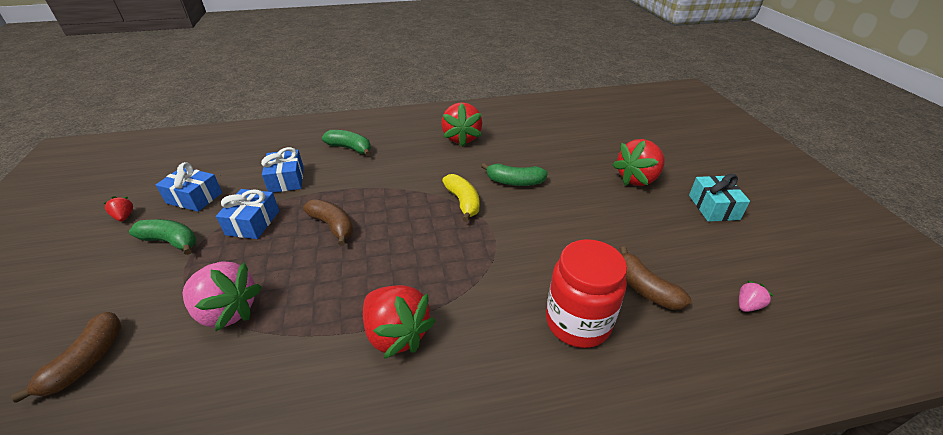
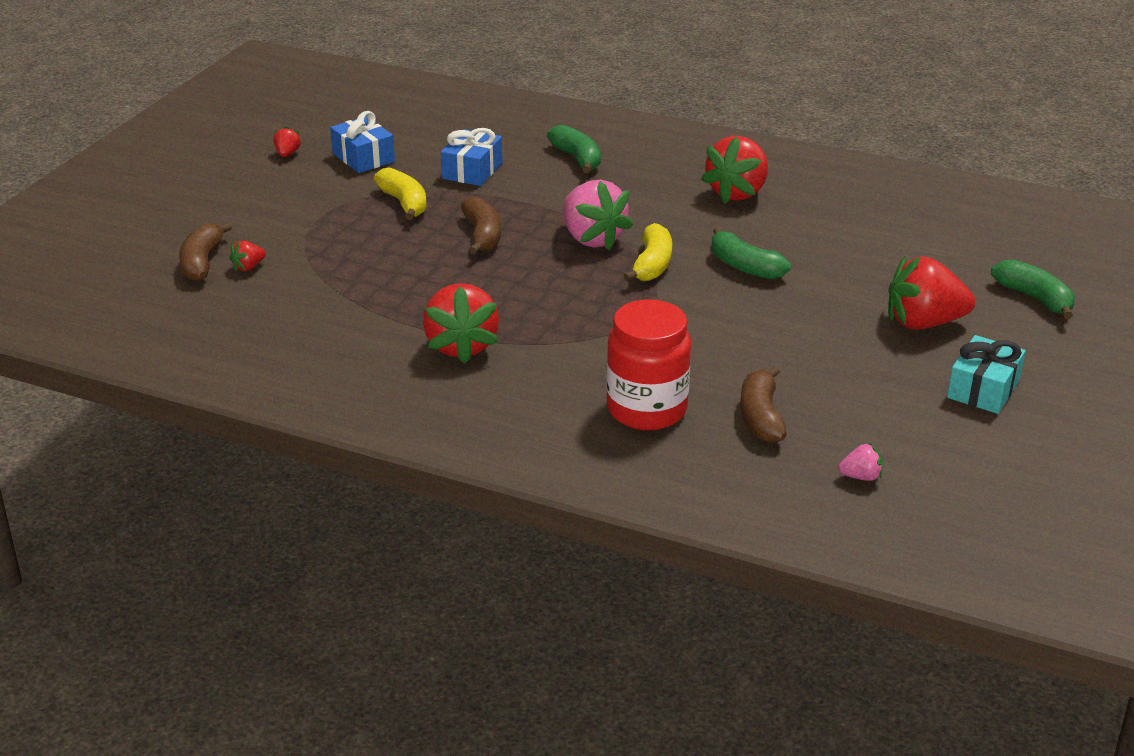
camera: 35 degrees right, 5 degrees down
brown banana [11,312,121,403] -> brown banana turned 135 degrees clockwise [179,222,232,282]
green banana [129,219,196,255] -> green banana moved to [991,259,1075,319]
pink strawberry [183,261,262,331] -> pink strawberry moved to [563,179,633,251]
blue gift [216,189,279,239] -> yellow banana [374,167,427,220]
none -> red strawberry [229,241,266,272]

